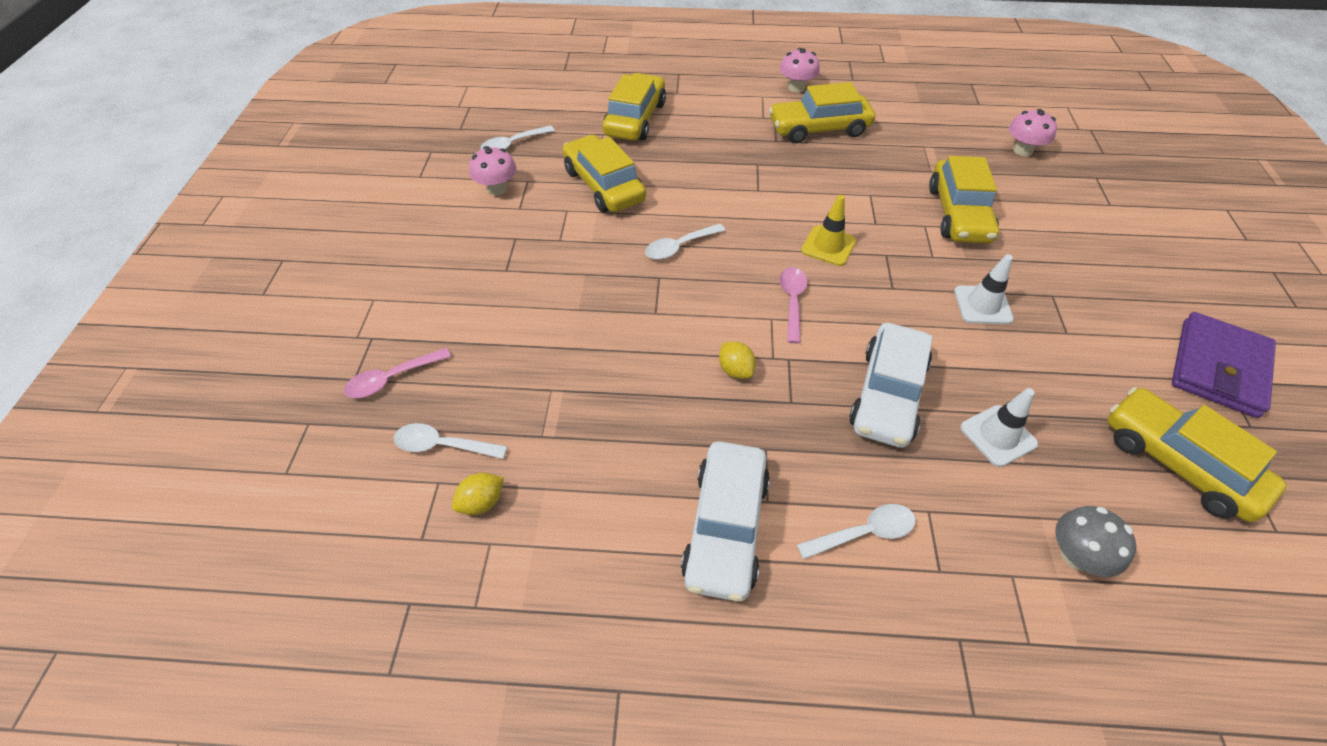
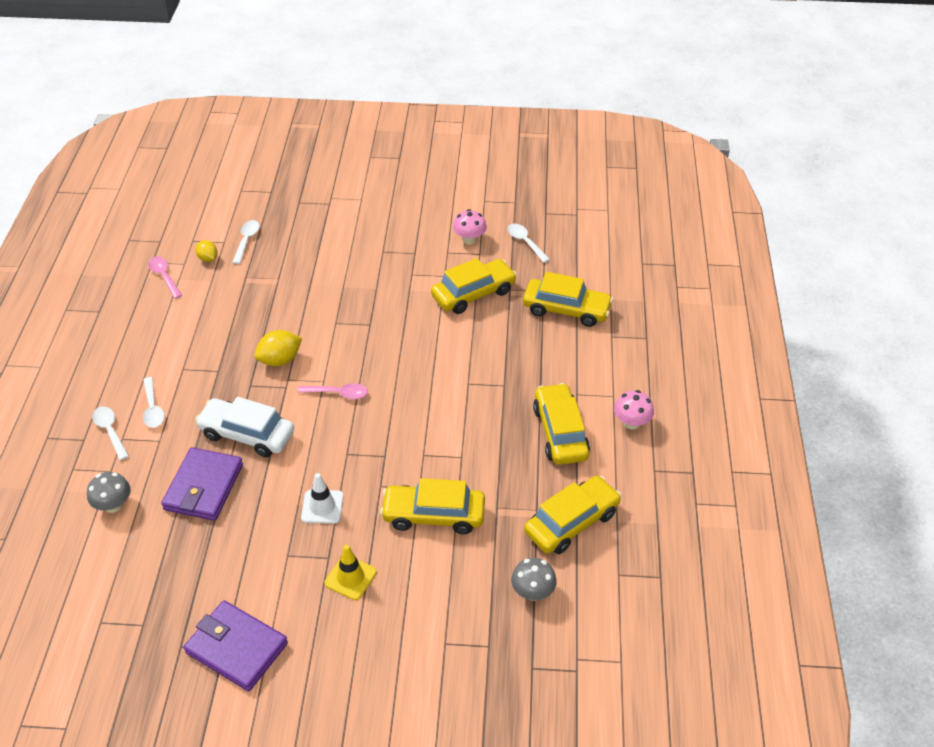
camera: 90 degrees right, 5 degrees down
pink spoon [344,348,451,398] -> pink spoon moved to [148,256,182,299]
white spoon [645,224,725,260] -> white spoon moved to [92,406,129,460]
white car [681,441,770,602] -> none
yellow lemon [719,341,756,379] -> yellow lemon [254,330,302,366], size x1.58
yellow traffic cone [801,195,856,266] -> yellow traffic cone moved to [325,545,377,600]
white traffic cone [960,388,1038,467] -> purple wallet [161,447,243,521]
pink mushroom [1009,109,1057,156] -> grey mushroom [511,558,557,601]
yellow car [1107,387,1287,522] -> yellow car moved to [524,476,621,554]

